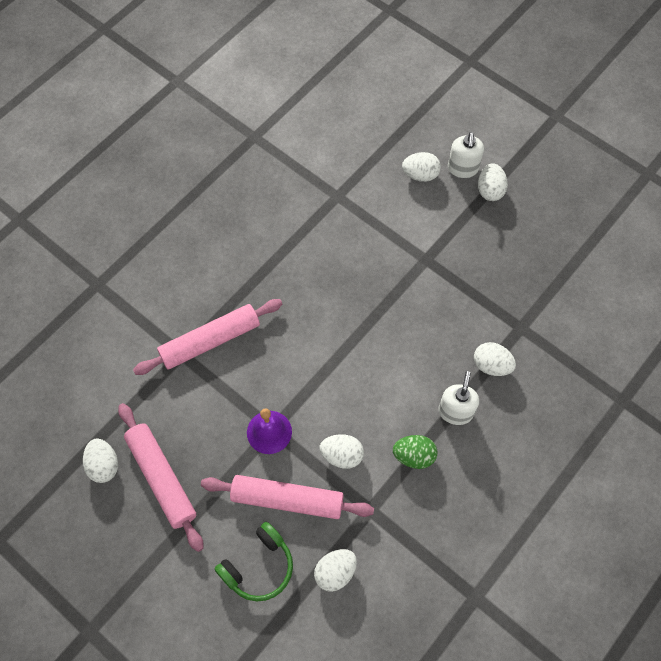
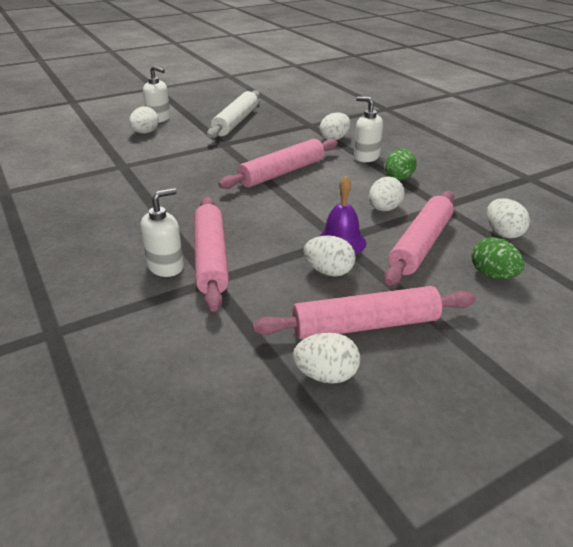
camera: 70 degrees left, 30 degrees down
green headphones [215,522,293,601] -> green egg [471,237,524,279]
white egg [478,163,508,201] -> white egg moved to [303,235,356,277]
none -> white soap dispenser [140,188,184,277]
none -> white rolling pin [207,90,260,139]
none -> pink rolling pin [218,139,338,189]

